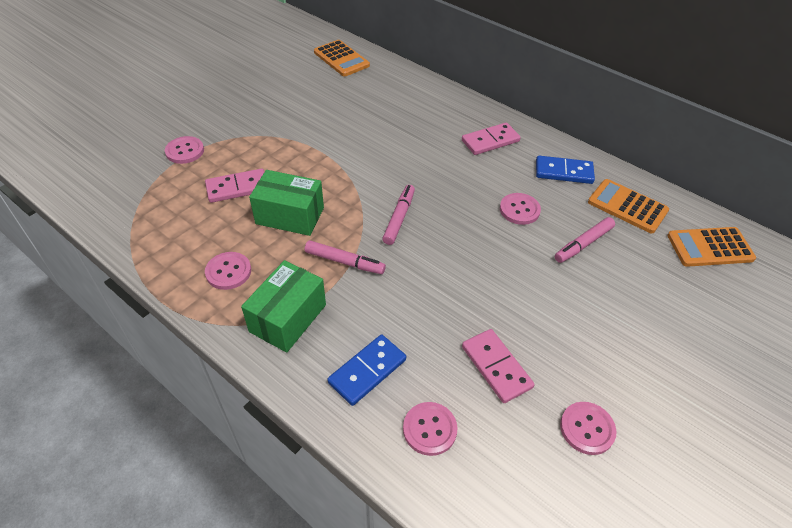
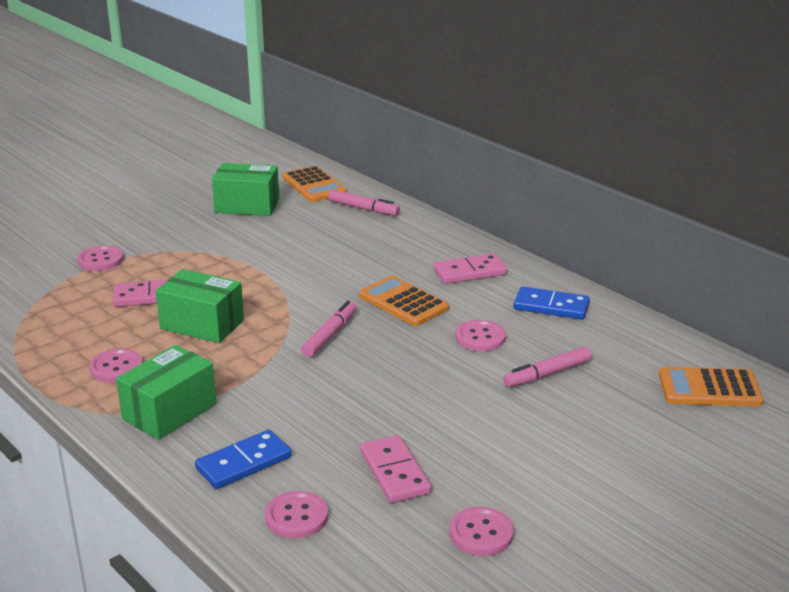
camera: 10 degrees right, 20 degrees down
pink marker [305,240,386,274] -> pink marker moved to [328,190,400,216]
orange calculator [588,179,669,233] -> orange calculator moved to [359,276,449,326]
none -> green box [212,163,279,216]

